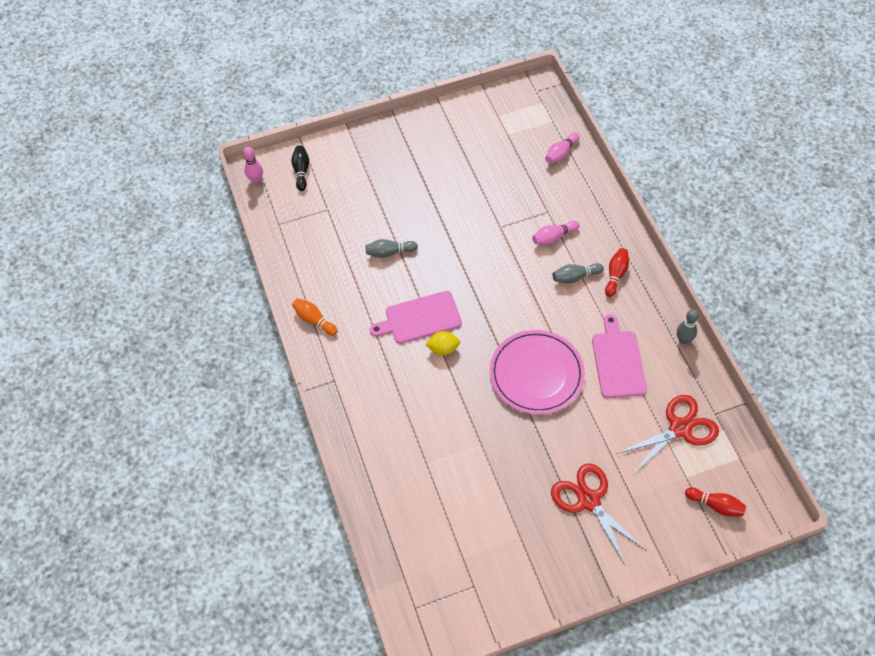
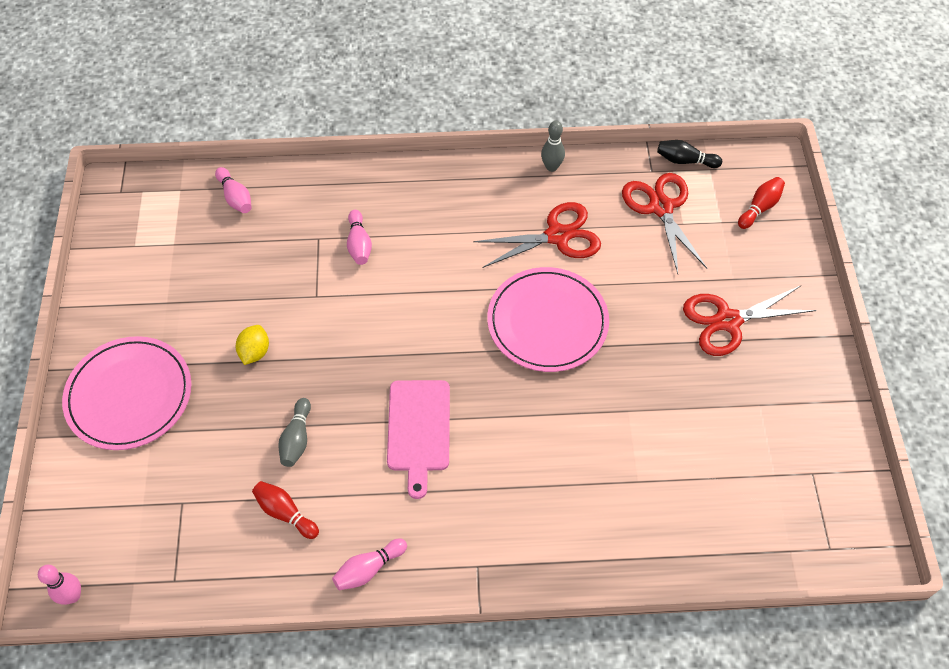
camera: 75 degrees left, 0 degrees up
black bowling pin [291,145,309,191] -> black bowling pin moved to [657,140,722,168]
orange bowling pin [292,298,338,336] -> pink bowling pin [332,538,407,590]
yellow lemon [425,331,460,355] -> yellow lemon moved to [236,325,269,365]
grey bowling pin [553,263,604,284] -> none
pink cutting board [592,314,647,398] -> red scissors [473,202,601,268]
red bowling pin [605,248,629,297] -> red bowling pin moved to [252,481,319,539]
none -> pink plate [62,336,191,450]

